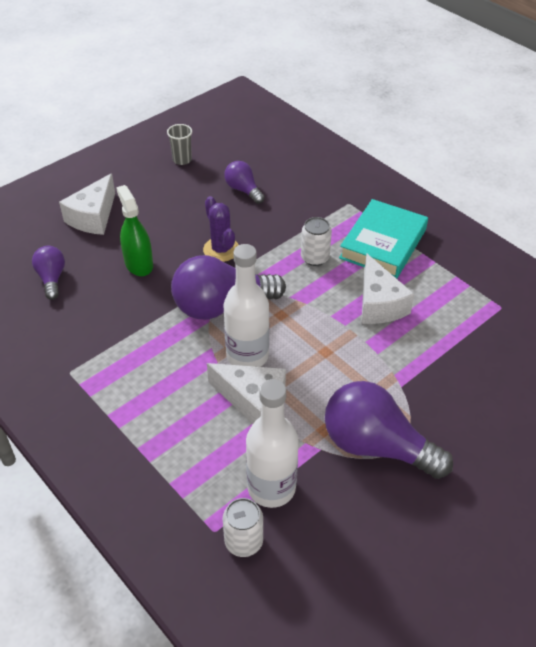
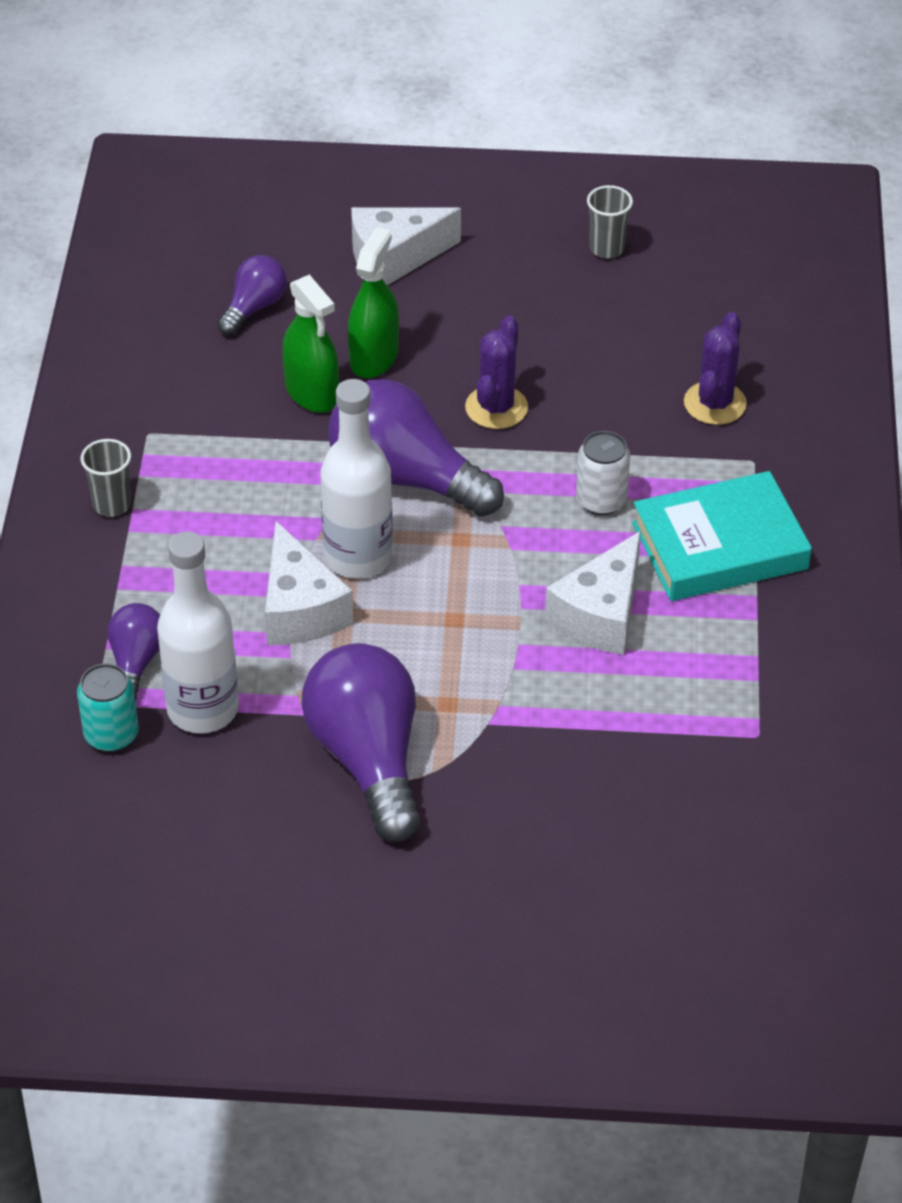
camera: 45 degrees right, 0 degrees up
white can [223,498,263,557] -> turquoise can [77,663,139,752]
purple light bulb [224,161,265,204] -> purple light bulb moved to [108,603,160,700]
none -> grey cup [80,439,131,517]
none -> green spray bottle [282,274,339,413]
none -> purple cactus [684,312,747,425]

